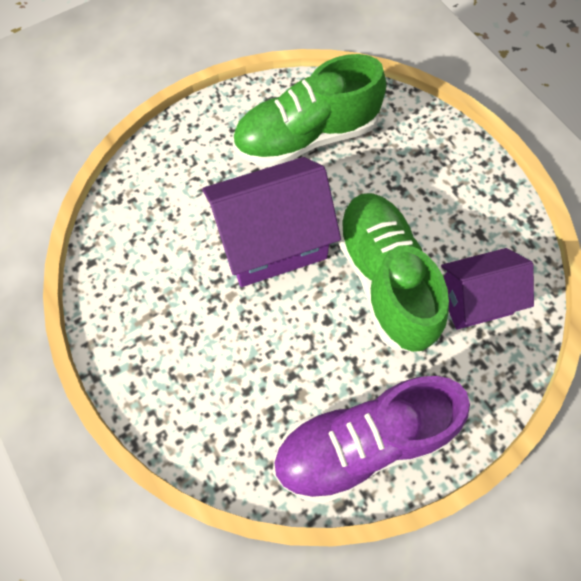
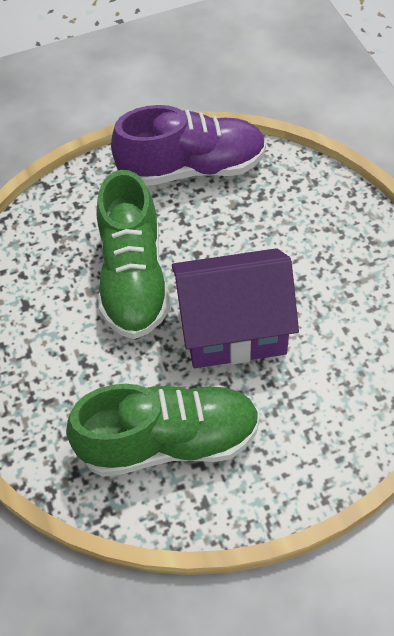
camera: 165 degrees left, 10 degrees down
purple house [441,248,534,330] -> none

